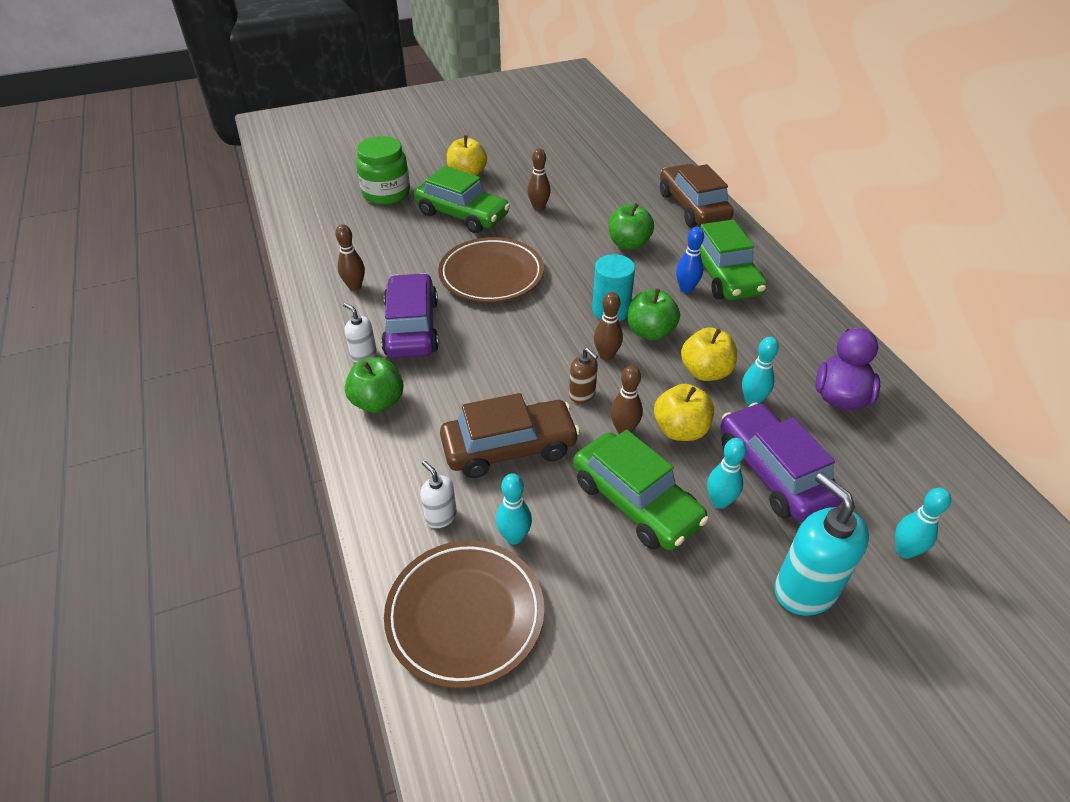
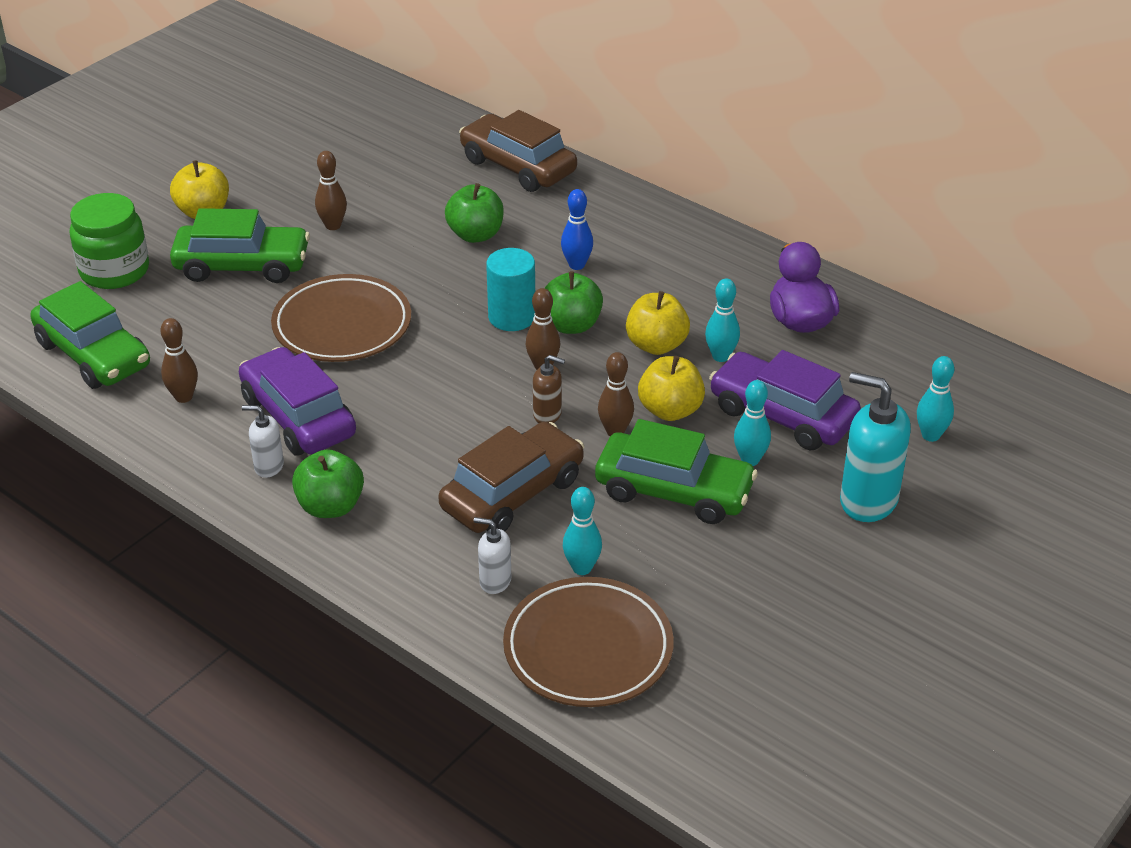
camera: 30 degrees left, 5 degrees down
green car [700,220,767,300] -> green car moved to [30,281,150,389]

